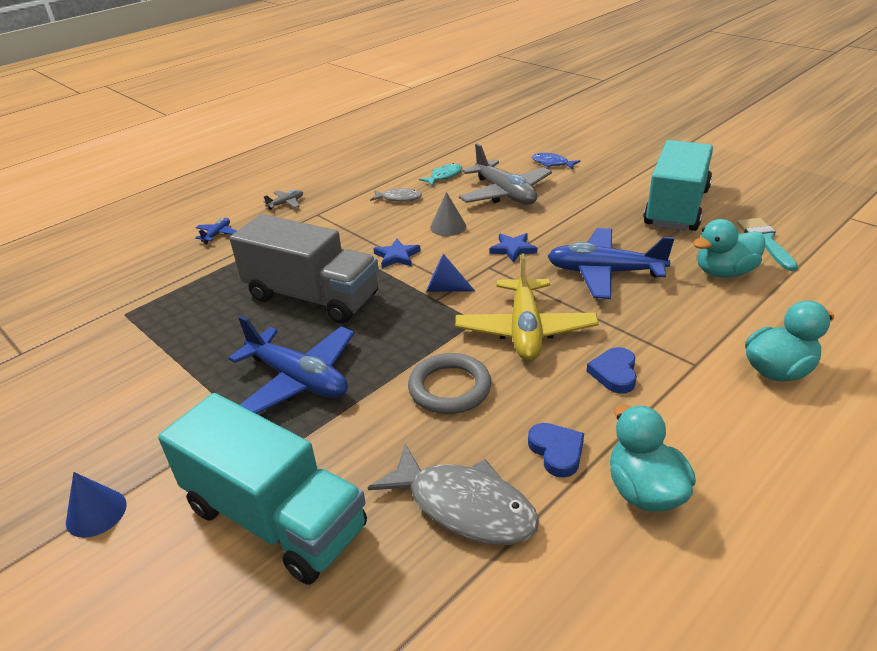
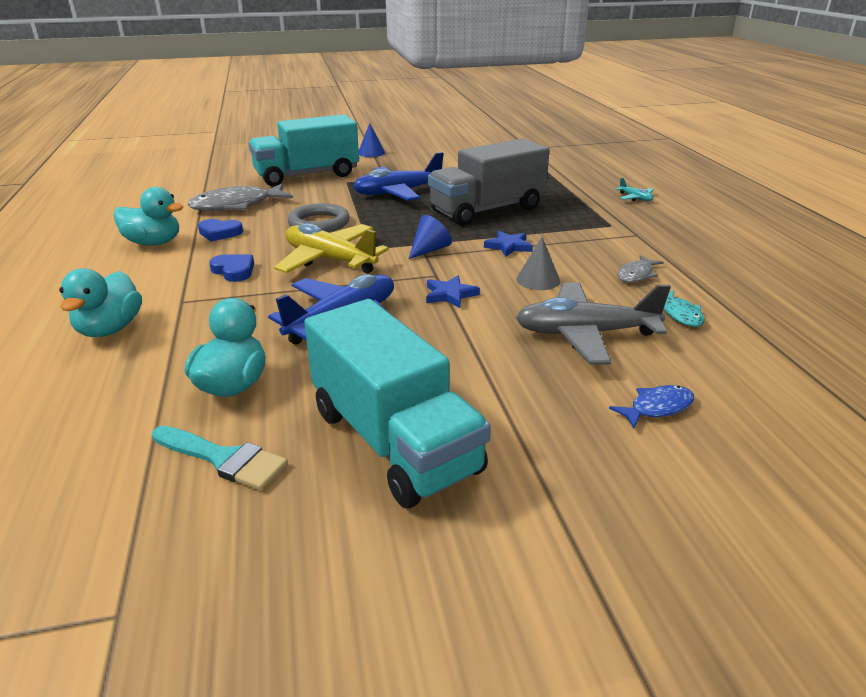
camera: 120 degrees right, 5 degrees down
blue plane [195,218,236,244] -> turquoise plane [615,178,654,201]
grey plane [263,190,303,210] -> none

